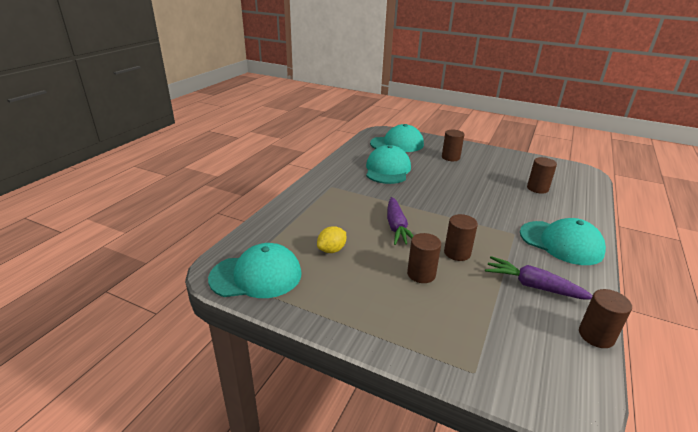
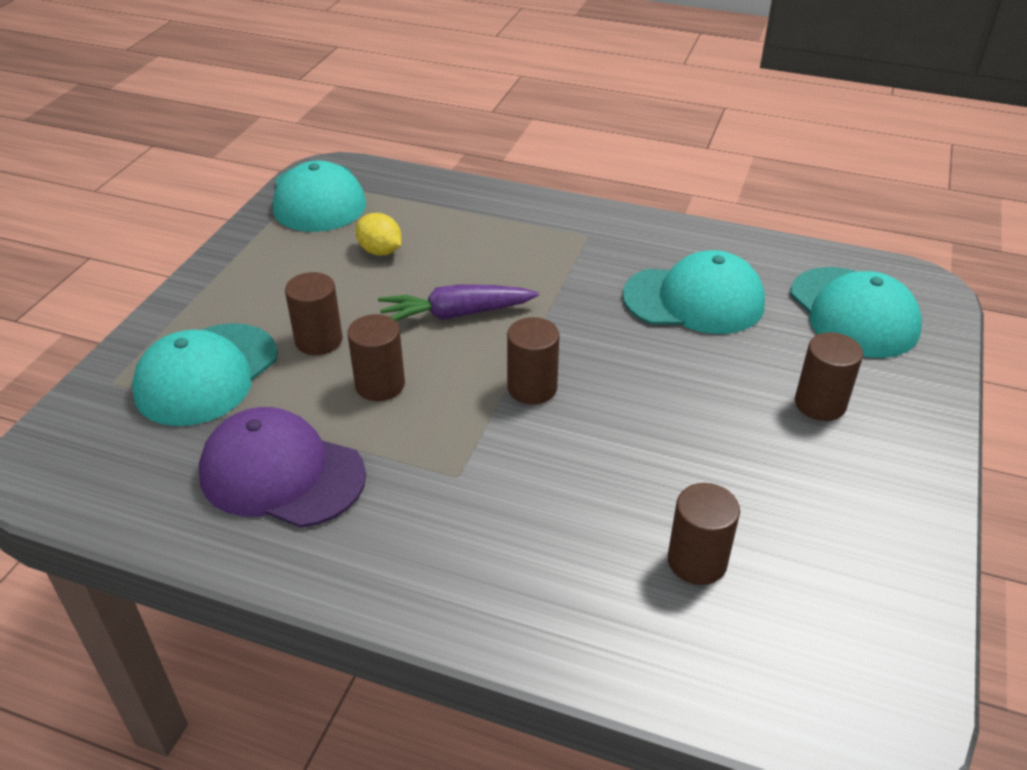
camera: 85 degrees right, 10 degrees up
purple carrot [485,256,593,299] -> purple cap [199,407,366,528]
turquoise cap [520,218,606,265] -> turquoise cap moved to [132,323,278,426]
brown cylinder [579,289,632,348] -> brown cylinder moved to [507,317,559,404]

